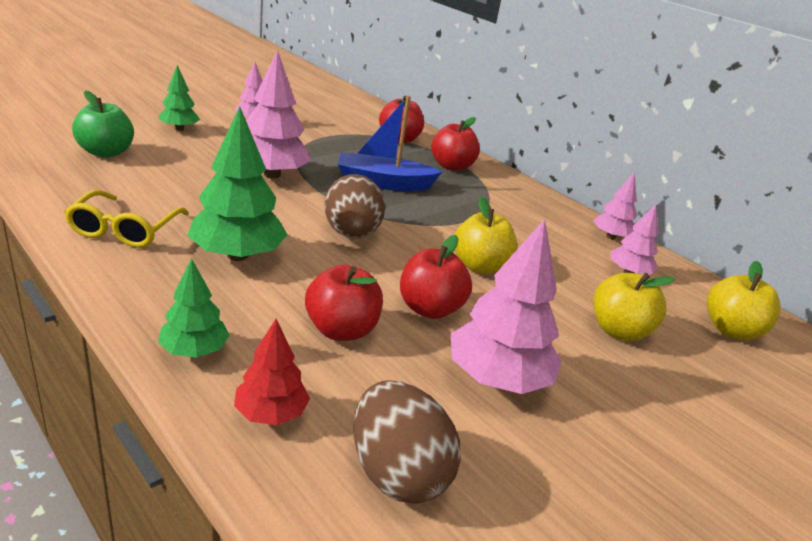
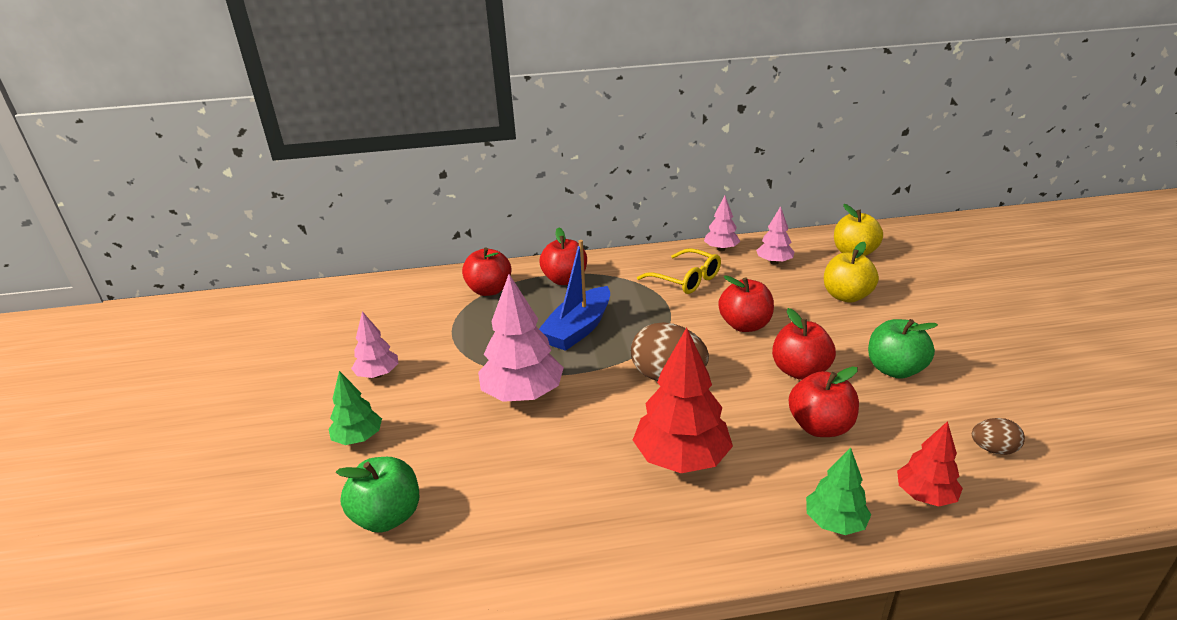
camera: 50 degrees left, 0 degrees up
yellow glasses [64,190,189,248] -> yellow glasses moved to [637,248,721,294]
green tree [187,106,288,261] -> red tree [633,327,733,473]
brown egg [353,380,461,504] -> brown egg [972,418,1025,455], size x0.52
pink tree [451,219,562,394] -> green apple [868,319,938,379]
yellow apple [455,197,517,274] -> red apple [718,276,774,332]

